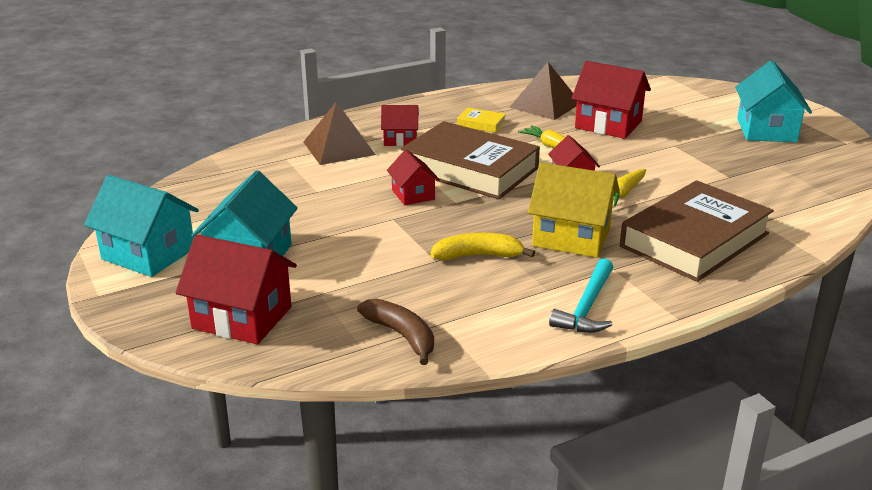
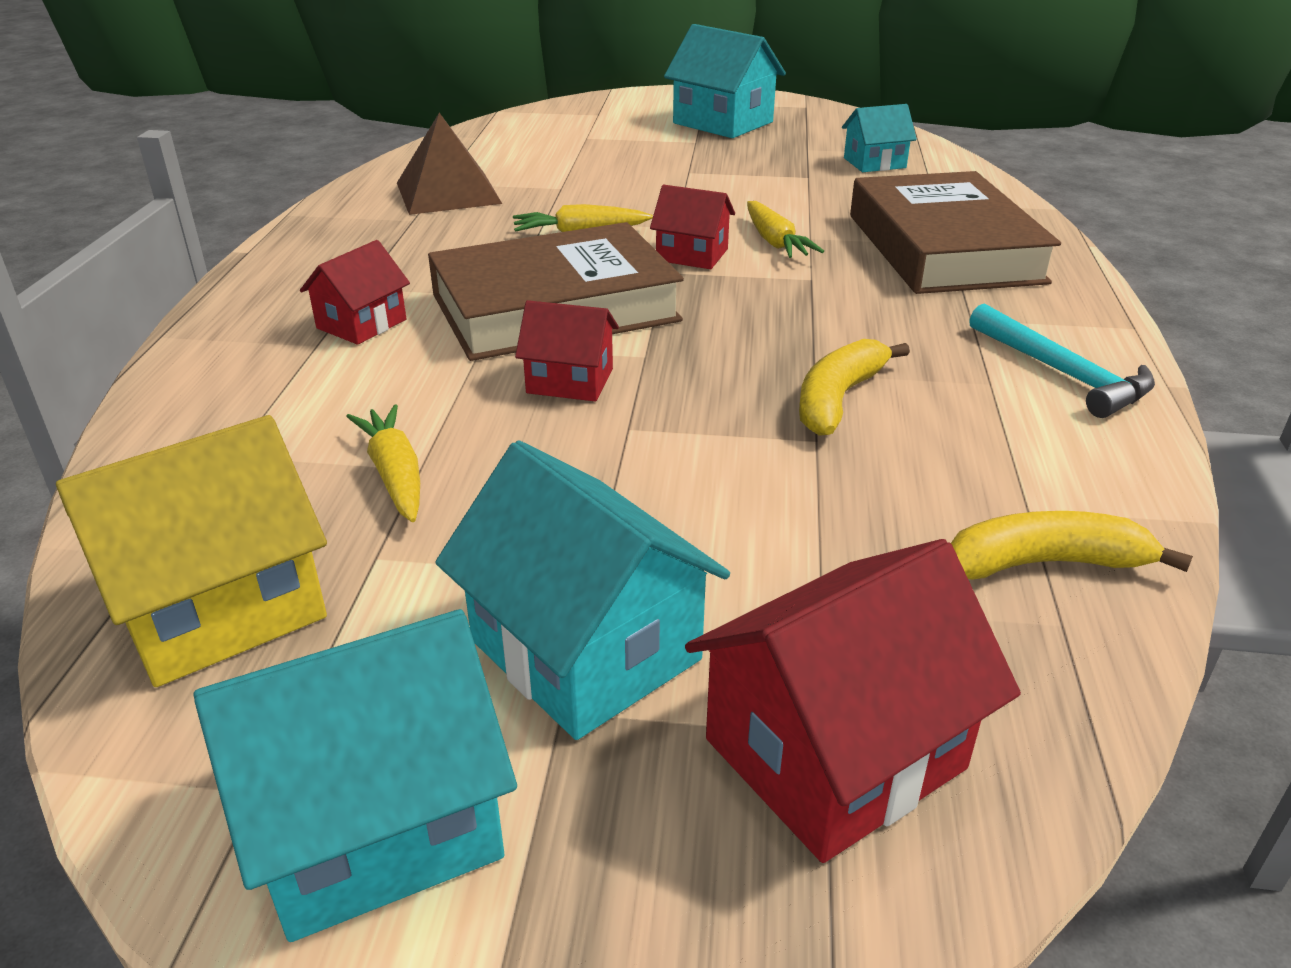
camera: 55 degrees left, 5 degrees up
brown pyramid [303,101,376,165] -> none
brown banana [357,298,434,365] -> yellow banana [951,511,1193,580]
yellow book [457,108,506,133] -> none
yellow house [528,163,620,258] -> yellow house moved to [56,415,327,687]
red house [571,61,651,139] -> none
none -> yellow carrot [346,404,420,522]
none -> turquoise house [842,104,917,172]

